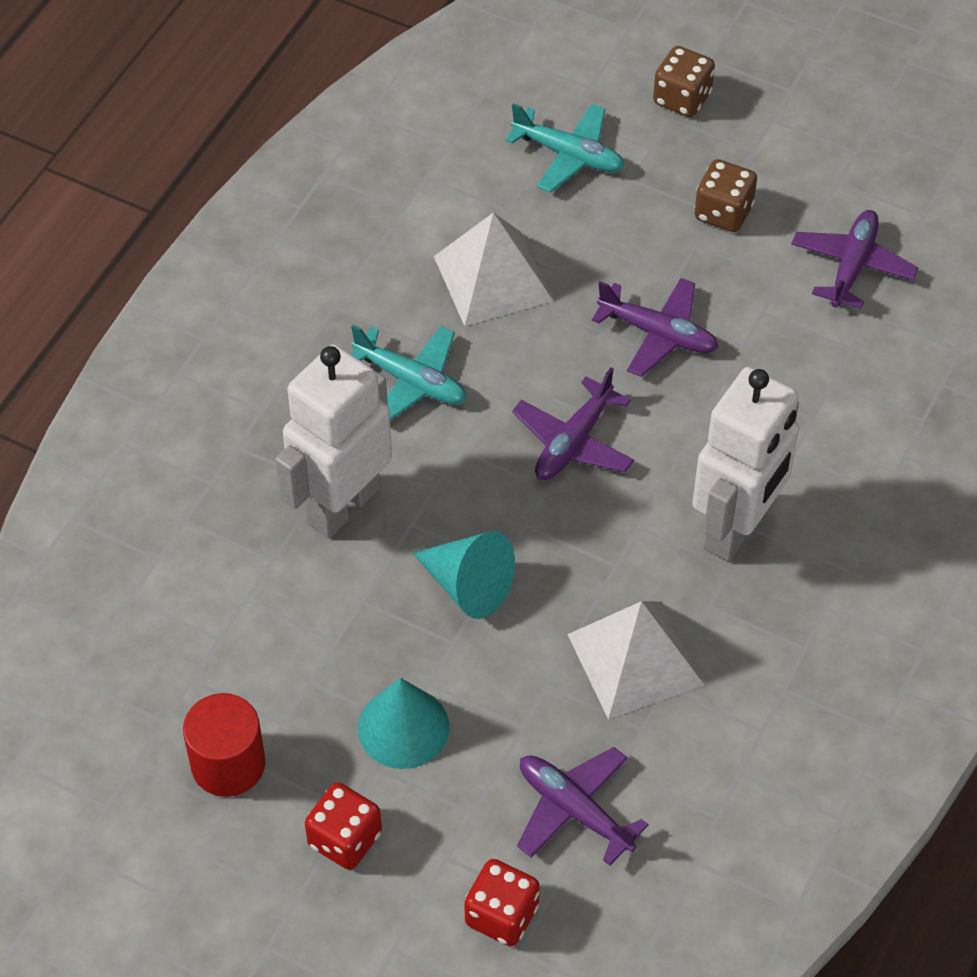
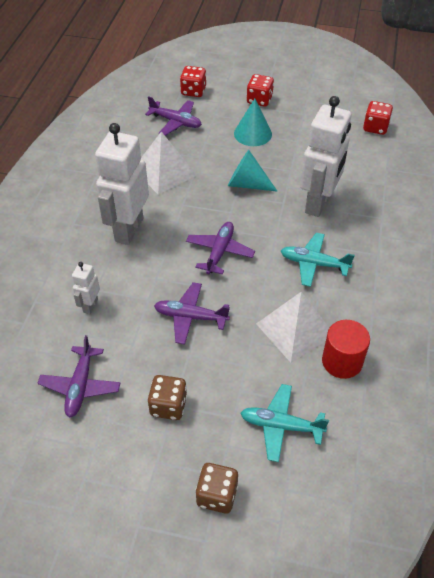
camera: 165 degrees right, 5 degrees down
red cylinder [183,693,265,797] -> red cylinder moved to [322,320,370,379]
none -> white robot [72,262,100,314]
none -> red dice [363,101,393,135]

